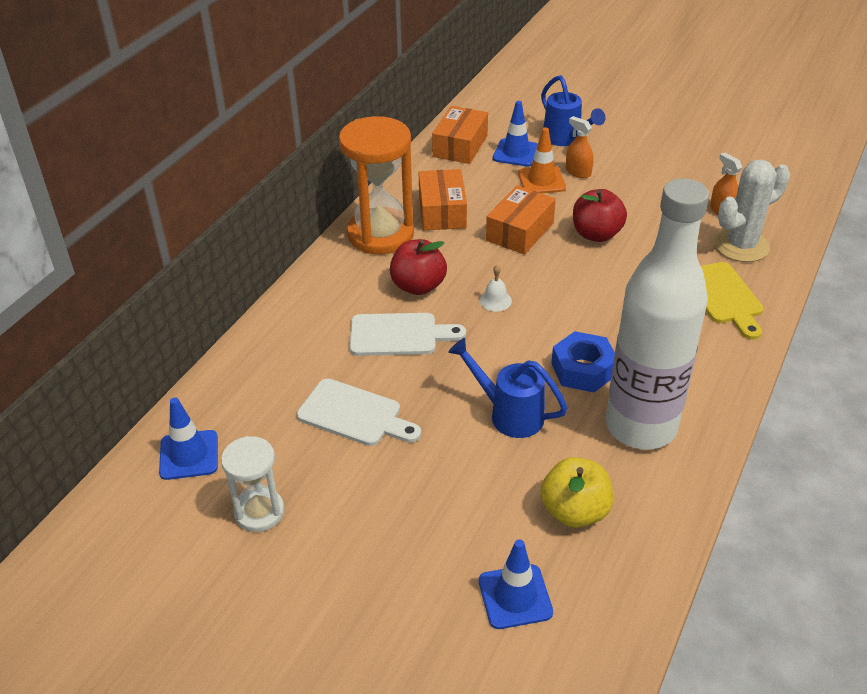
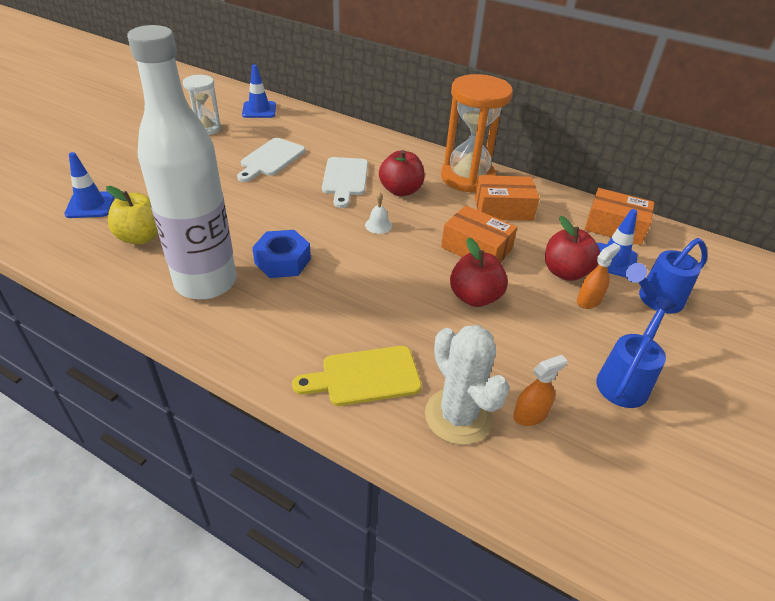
camera: 90 degrees right, 0 degrees up
blue watering can [448,338,568,438] -> blue watering can moved to [596,297,677,408]
orange traffic cone [518,127,566,193] -> red apple [545,216,600,281]

